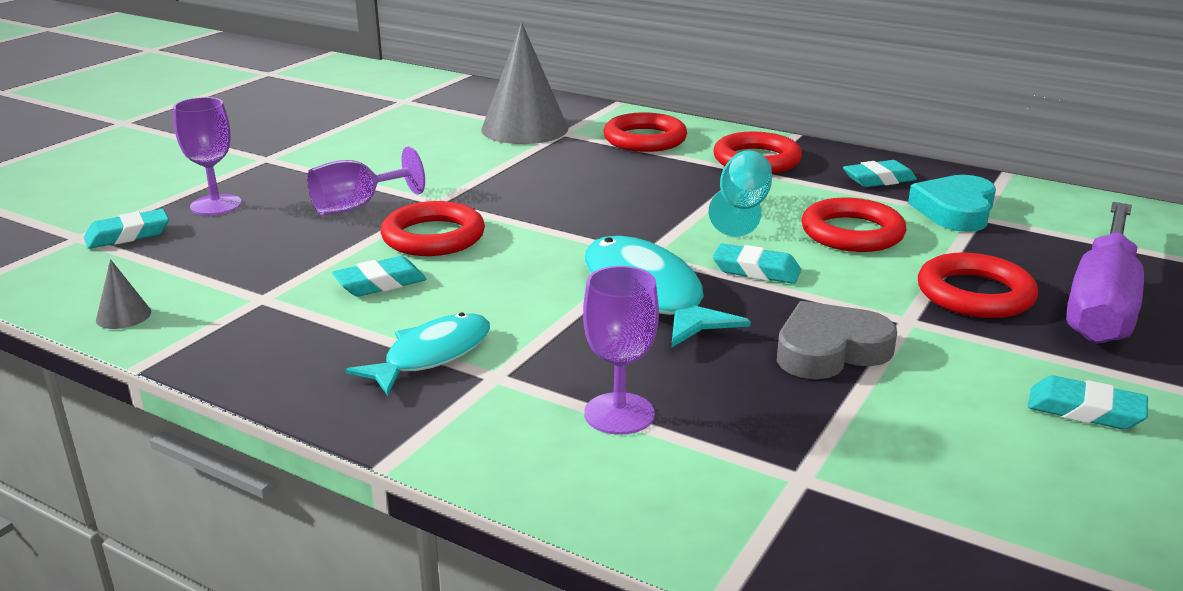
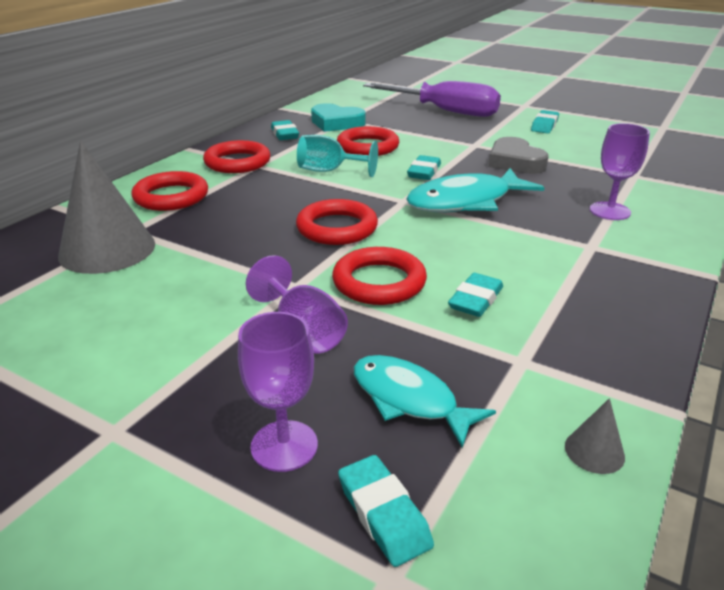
camera: 90 degrees left, 5 degrees up
turquoise eraser [332,256,427,297] -> turquoise eraser turned 60 degrees clockwise [448,273,503,317]
turquoise fish [345,312,490,396] -> turquoise fish moved to [354,355,496,448]
red ring [918,252,1038,318] -> red ring moved to [296,199,378,245]

